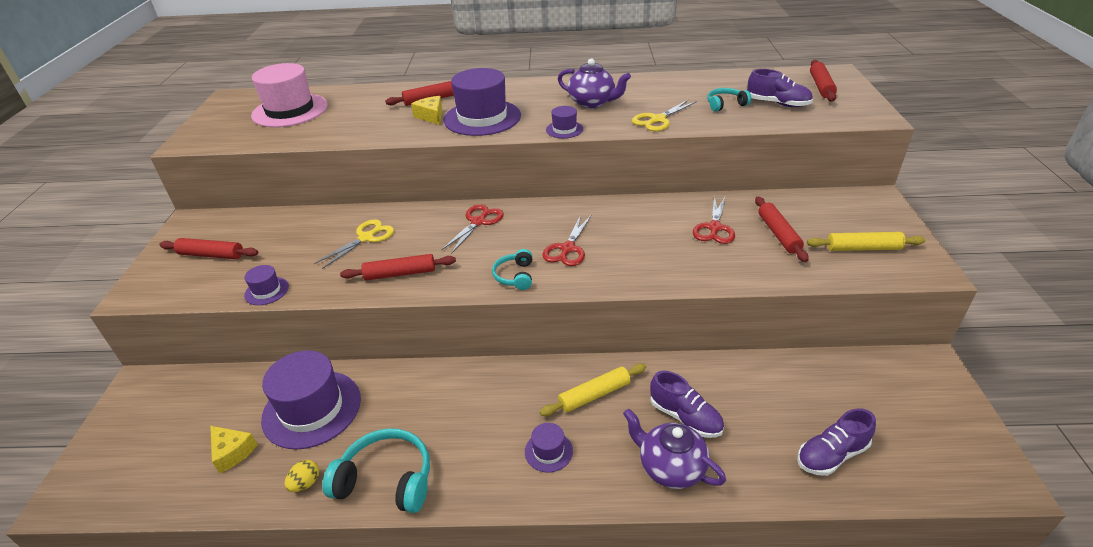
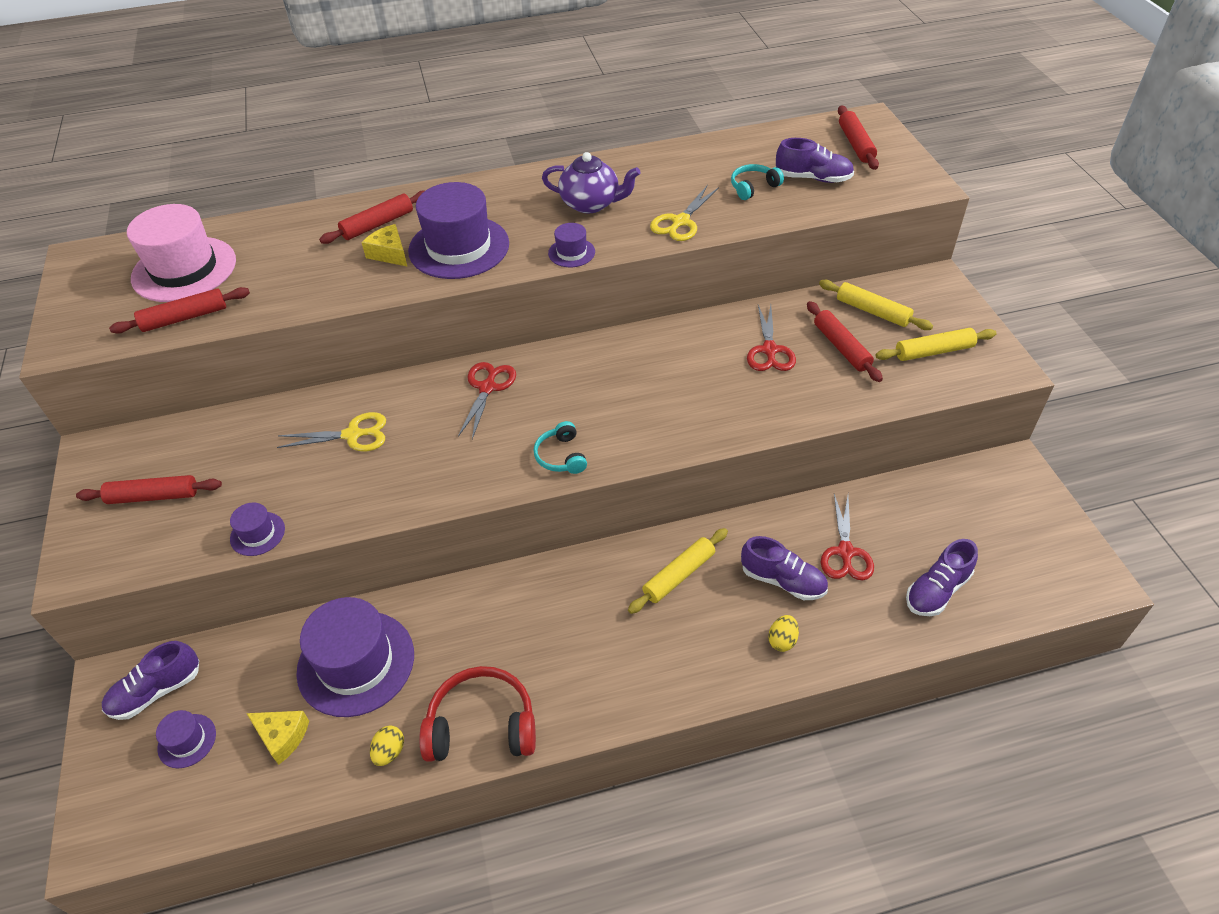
camera: 15 degrees left, 10 degrees up
yellow scissors [314,219,394,269] -> yellow scissors turned 60 degrees clockwise [277,412,386,451]
turquoise headphones [322,428,430,513] -> red headphones [419,666,536,762]
red rolling pin [340,254,456,280] -> red rolling pin moved to [109,287,250,334]
purple hat [525,423,573,473] -> purple hat moved to [156,710,216,768]
red scissors [542,215,591,266] -> red scissors moved to [821,494,874,580]
purple teapot [623,409,726,489] -> yellow egg [768,615,799,652]
none -> purple shoe [102,641,199,720]
none -> yellow rolling pin [819,280,933,330]

